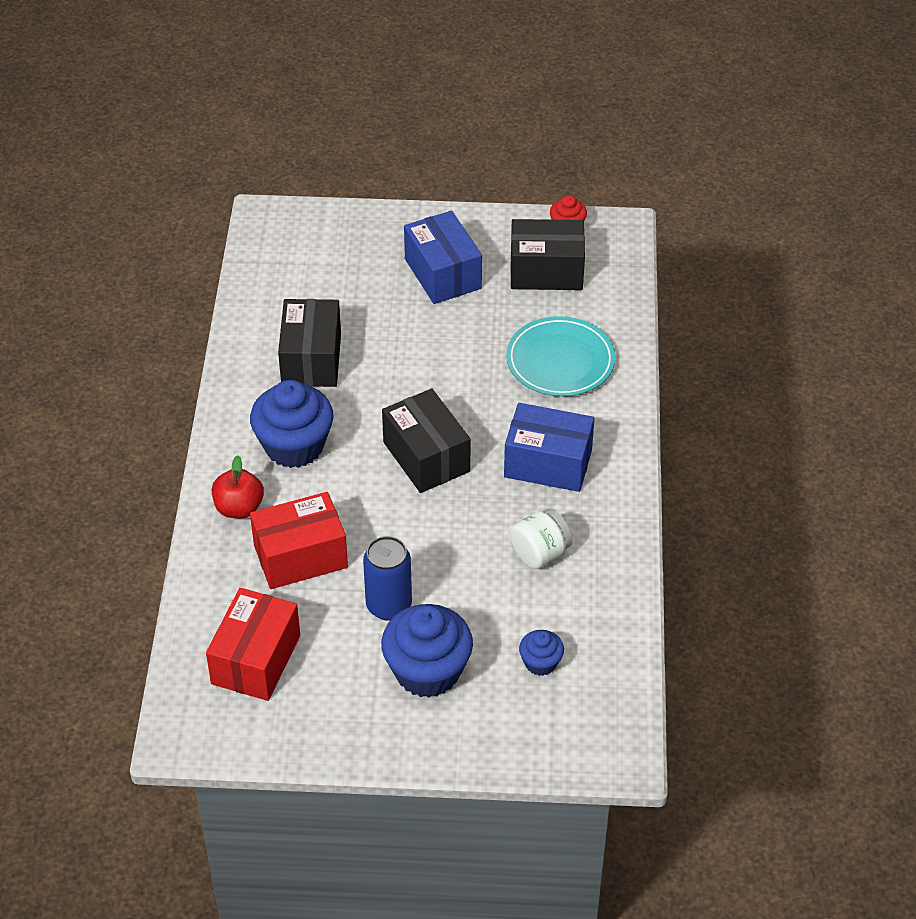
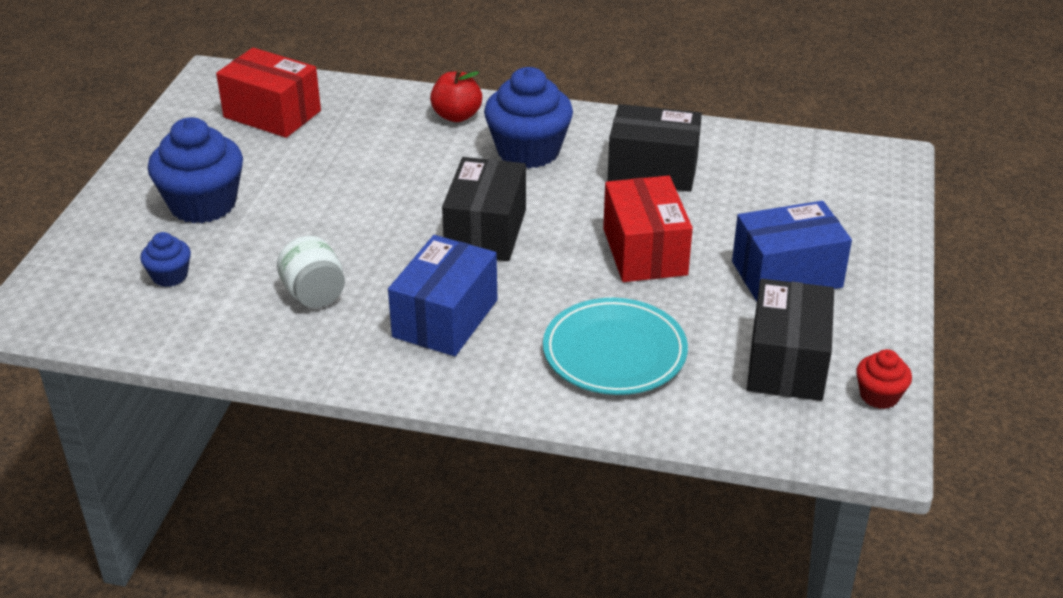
camera: 100 degrees right, 10 degrees down
red box [250,492,348,589] -> red box moved to [603,176,693,282]
blue can [363,536,412,621] -> none
black box [382,389,470,493] -> black box turned 60 degrees counterclockwise [442,157,526,261]

